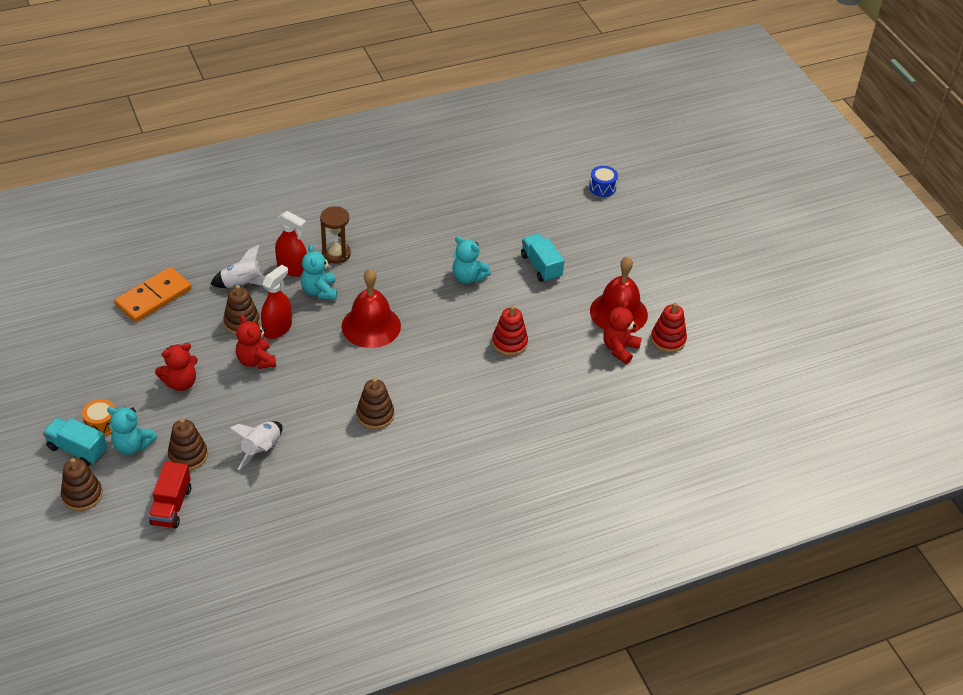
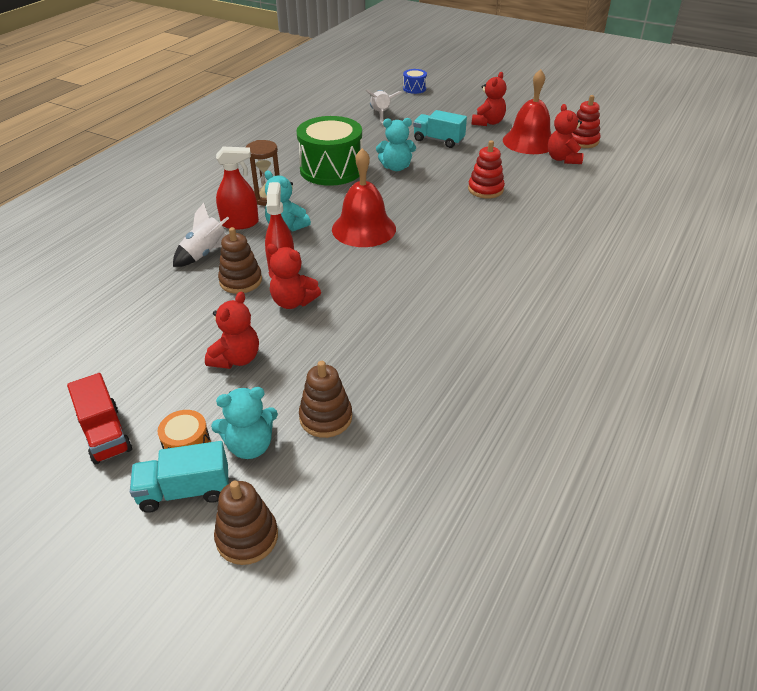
camera: 35 degrees left, 5 degrees down
orange domino [114,267,191,322] -> none
red truck [149,461,191,529] -> red truck moved to [67,373,132,465]
white rocket [229,421,283,470] -> white rocket moved to [366,89,402,123]
brown stacking toy [356,378,394,429] -> none
none -> green drum [296,116,362,186]
none -> red teddy bear [472,72,506,126]

